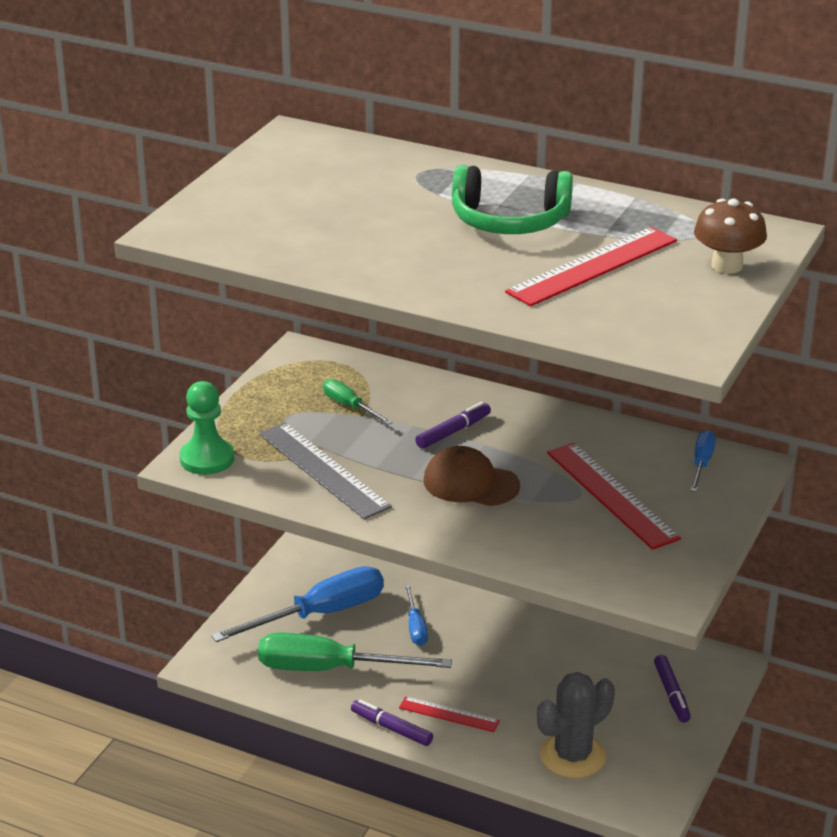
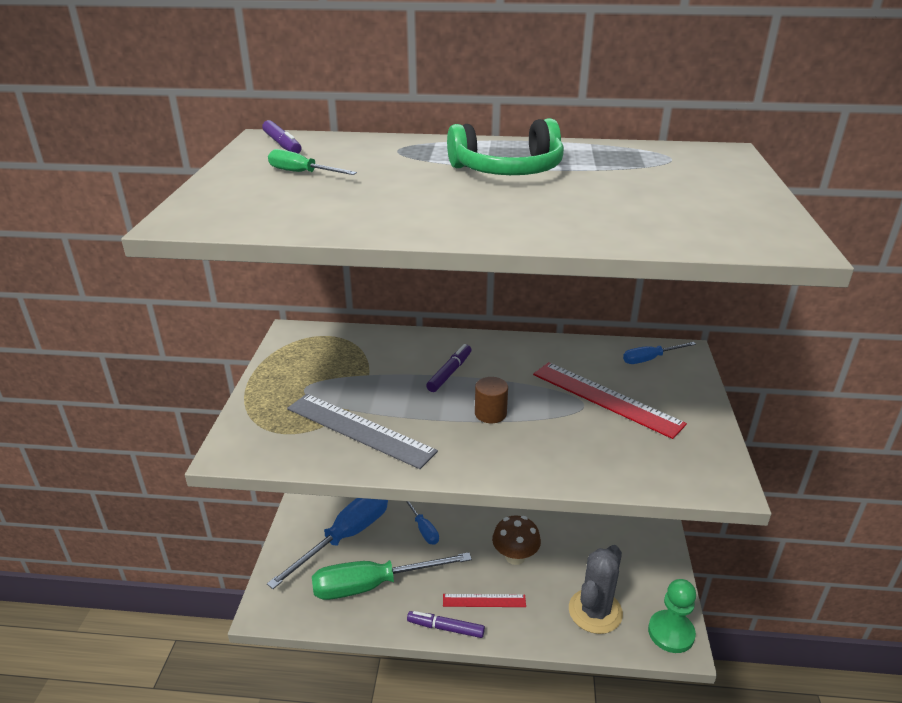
camera: 20 degrees left, 0 degrees up
green pawn [180,381,234,475] -> green pawn moved to [648,579,696,653]
green screwdriver [323,379,393,425] -> green screwdriver moved to [268,149,357,175]
brown cap [424,446,520,506] -> brown cylinder [475,377,508,423]
red ruler [505,227,677,306] -> none
purple marker [654,655,691,722] -> purple marker moved to [262,120,302,154]
blue screwdriver [690,430,716,492] -> blue screwdriver turned 105 degrees counterclockwise [623,342,696,364]
brown mushroom [694,198,767,274] -> brown mushroom moved to [492,515,541,565]

